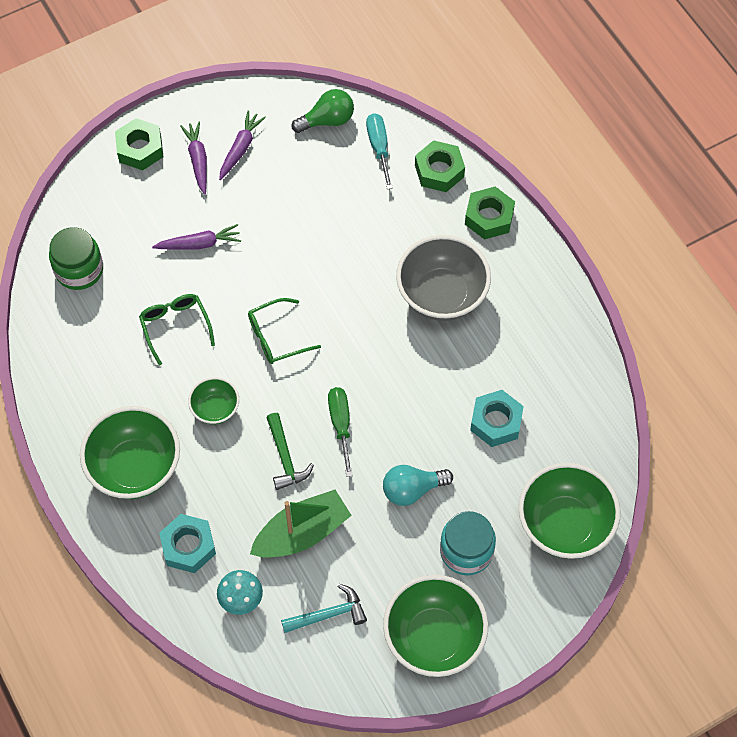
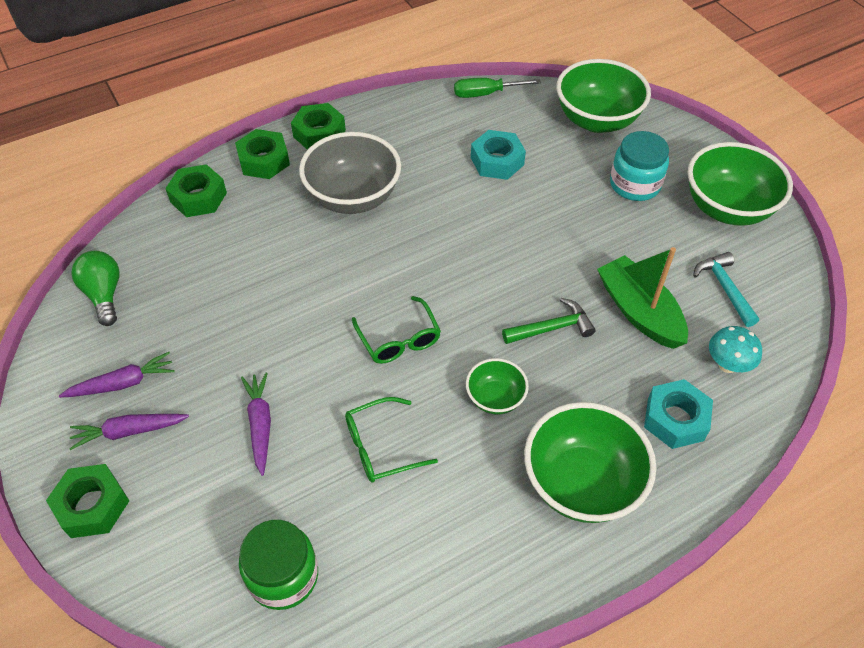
camera: 90 degrees left, 10 degrees down
purple carrot [219,111,266,180] -> purple carrot turned 135 degrees clockwise [59,352,175,398]
green screwdriver [328,387,353,477] -> green screwdriver moved to [454,78,541,98]
turquoise screwdriver [366,113,393,190] -> none
turquoise light bulb [383,465,453,506] -> none
none -> green nut [291,103,346,150]

